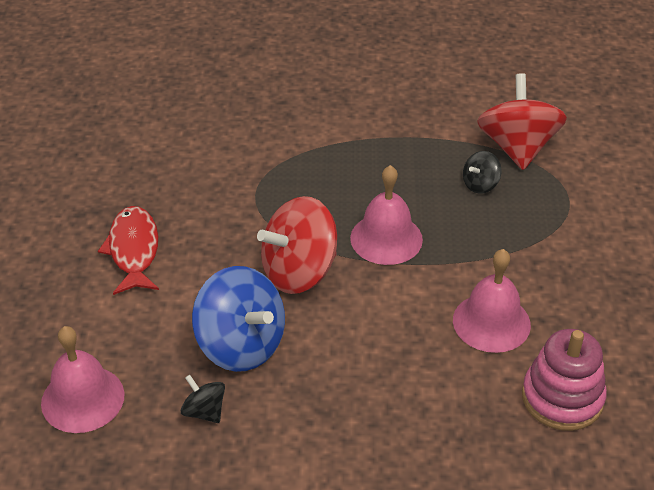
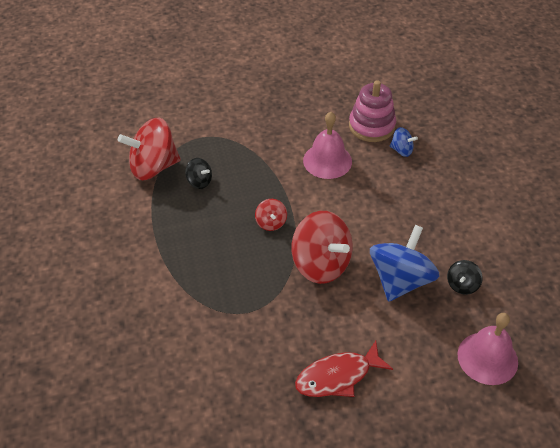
camera: 105 degrees left, 5 degrees up
pink bell [350,165,423,265] -> red spinning top [255,199,287,231]
none -> blue spinning top [390,127,418,157]

